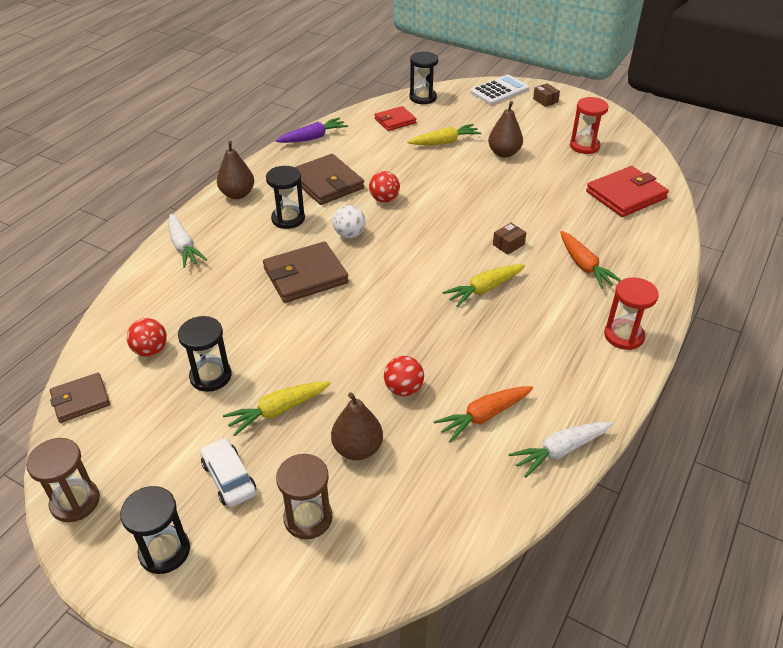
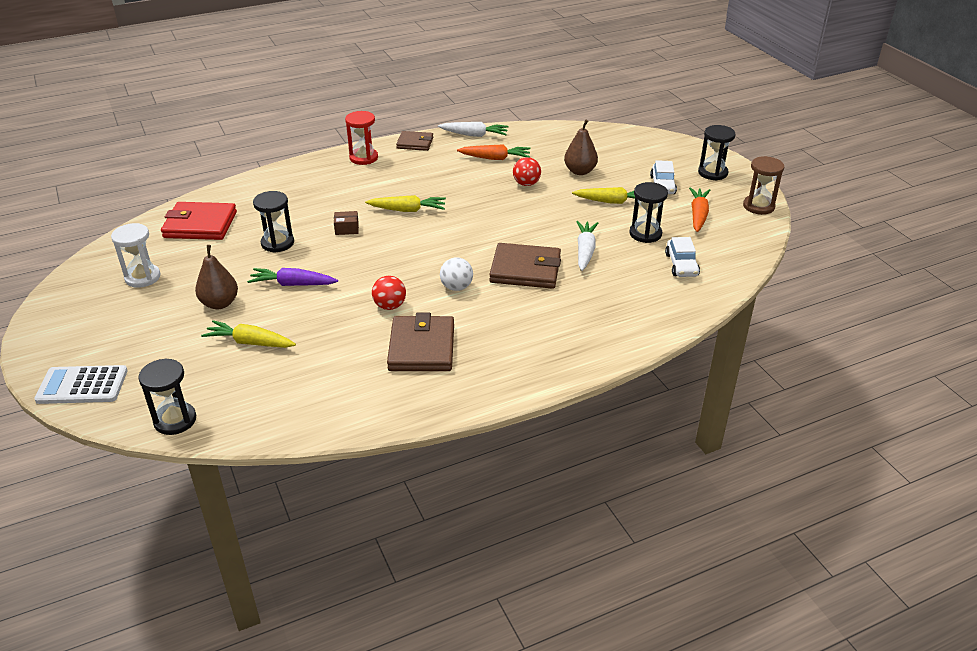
camera: 145 degrees left, 5 degrees down
brown wallet [50,373,110,423] -> brown wallet moved to [396,131,433,151]
red ball [127,318,167,357] -> white car [665,237,700,277]
white carrot [169,214,207,268] -> white carrot moved to [576,221,598,271]
brown pear [217,141,254,199] -> none
black hourglass [266,166,305,229] -> black hourglass moved to [253,191,294,253]
purple carrot [275,117,348,143] -> purple carrot moved to [247,268,338,286]
brown hourglass [276,454,333,540] -> none
red wallet [375,106,416,131] -> none
brown box [533,83,560,107] -> none
orange carrot [560,231,621,289] -> orange carrot moved to [689,187,710,232]
red hourglass [570,97,609,154] -> white hourglass [111,223,161,288]

